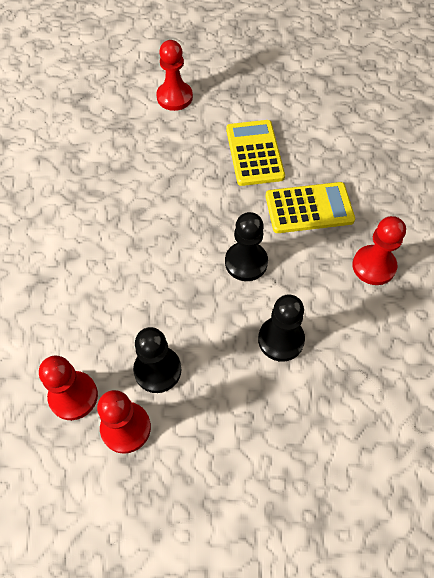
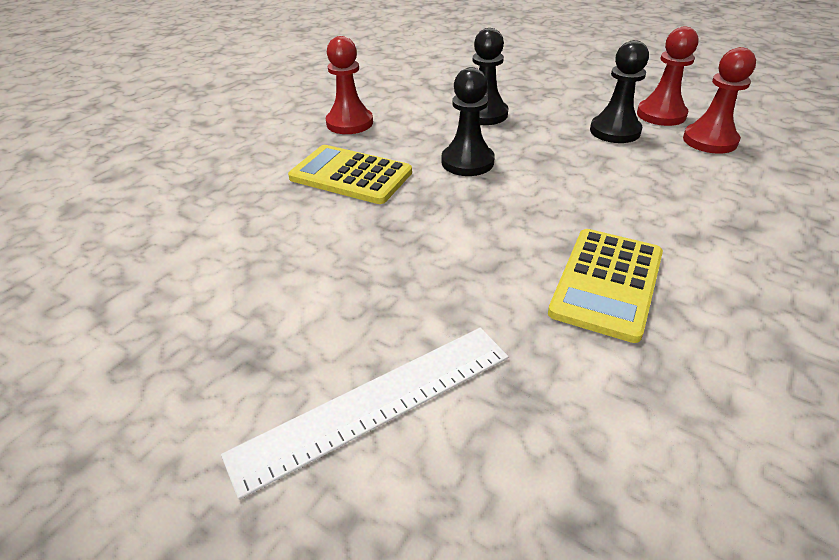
camera: 145 degrees left, 20 degrees down
red pawn [156,40,193,111] -> white ruler [221,328,508,500]
yellow calculator [226,120,285,186] -> yellow calculator moved to [548,229,663,343]

